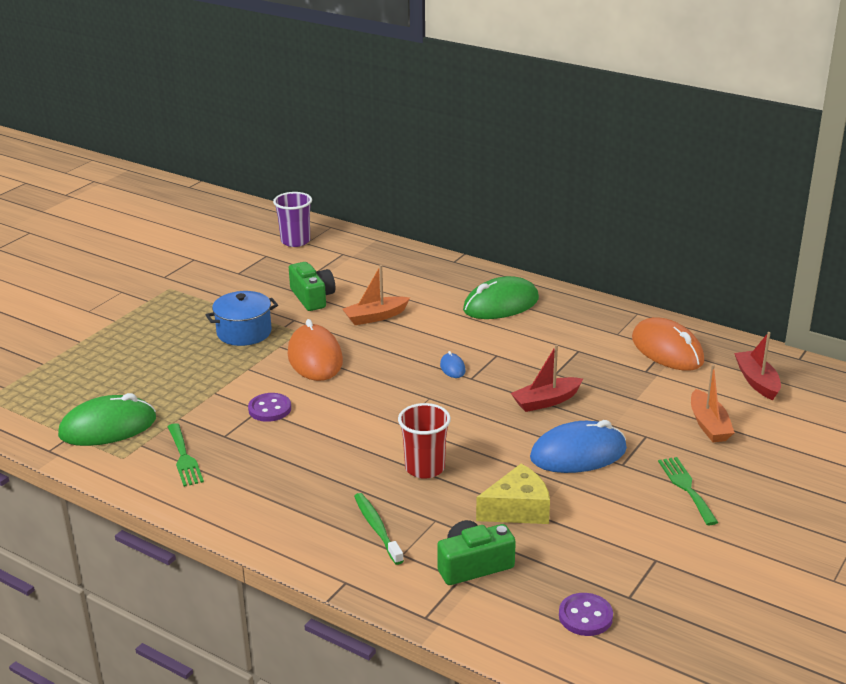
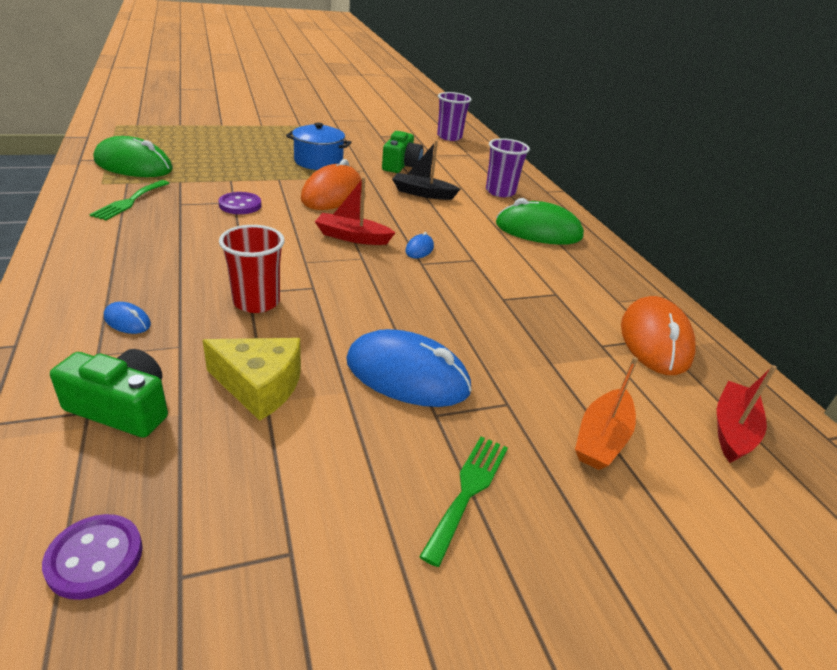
camera: 35 degrees right, 5 degrees up
orange boat [342,265,410,325] -> black boat [392,140,460,200]
green toothbrush [354,493,404,565] -> blue mouse [104,302,151,334]
red boat [511,345,583,412] -> red boat moved to [315,177,395,245]
none -> purple cup [486,138,530,197]

